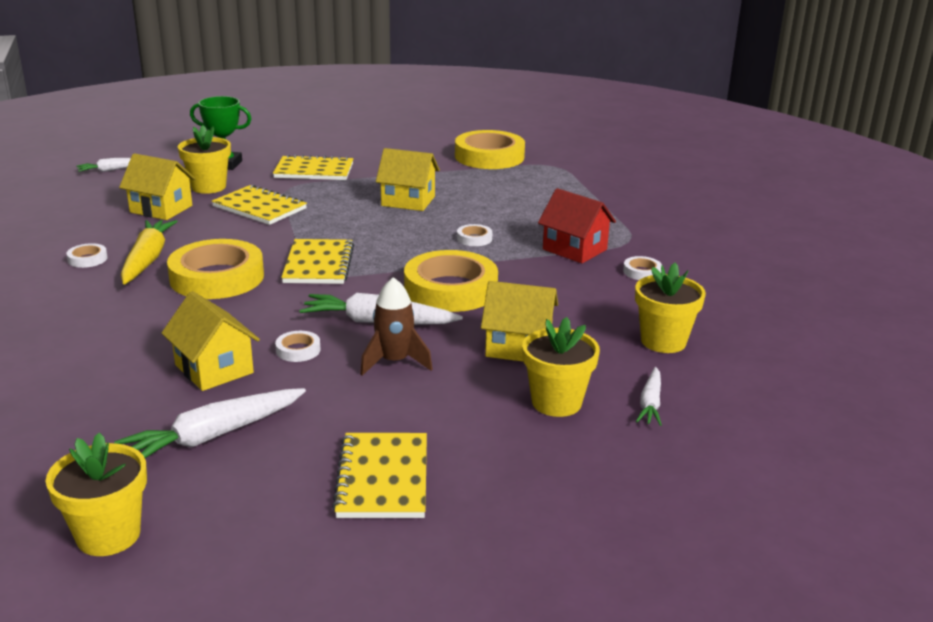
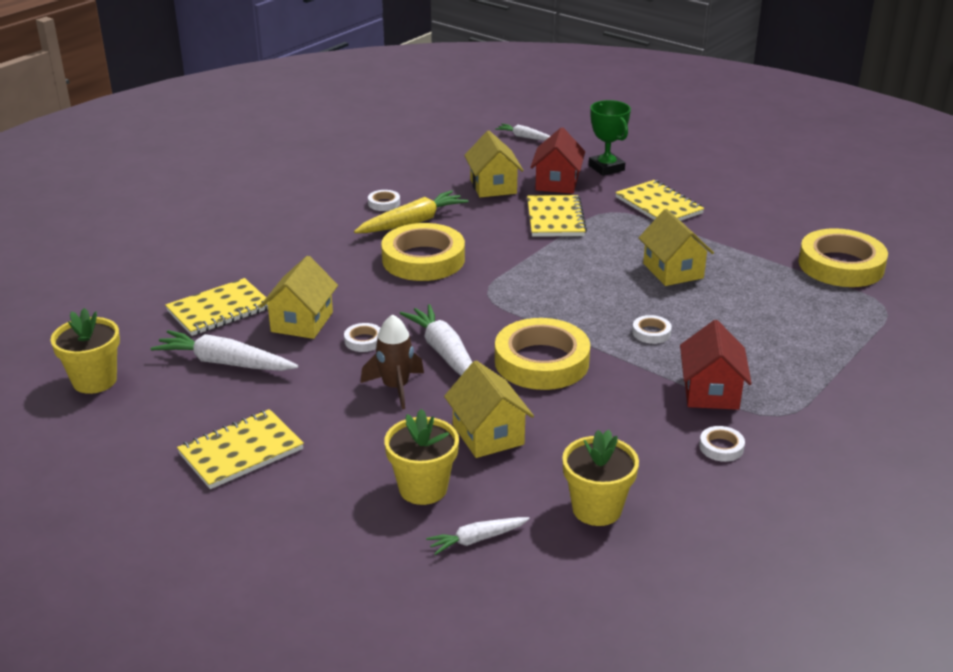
camera: 55 degrees right, 5 degrees up
yellow flower pot [178,125,231,194] -> red house [530,127,585,194]
yellow notebook [281,239,354,284] -> yellow notebook moved to [165,278,268,336]

